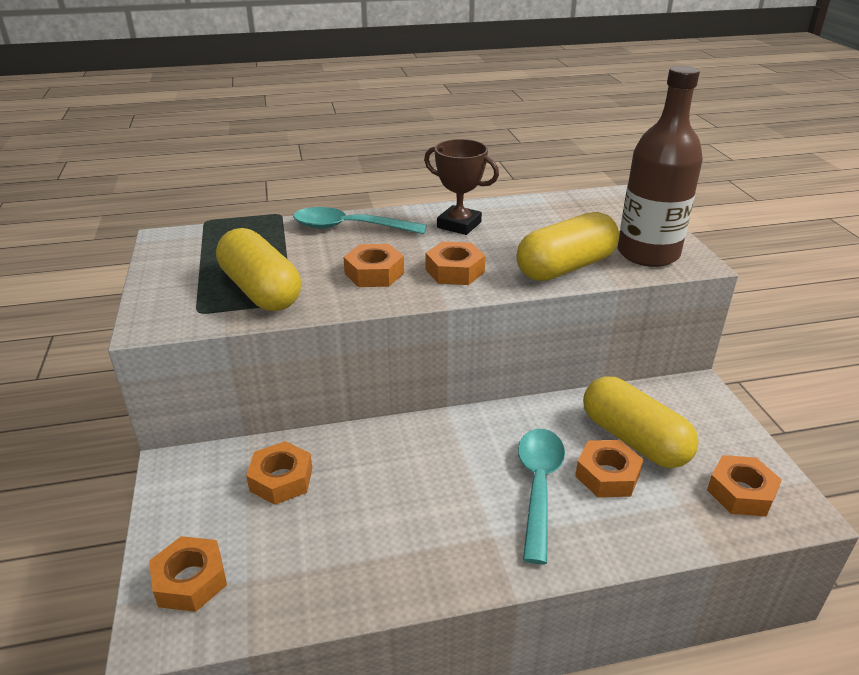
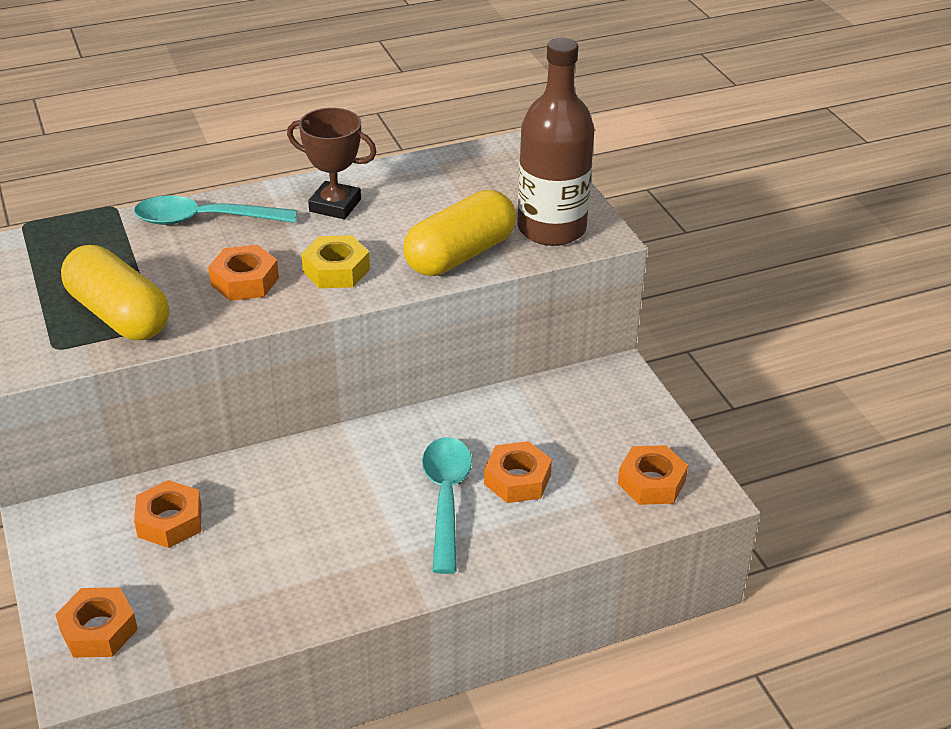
camera: 10 degrees left, 5 degrees up
orange nut [426,241,485,285] -> yellow nut [301,235,370,288]
yellow capsule [583,376,699,468] -> none

